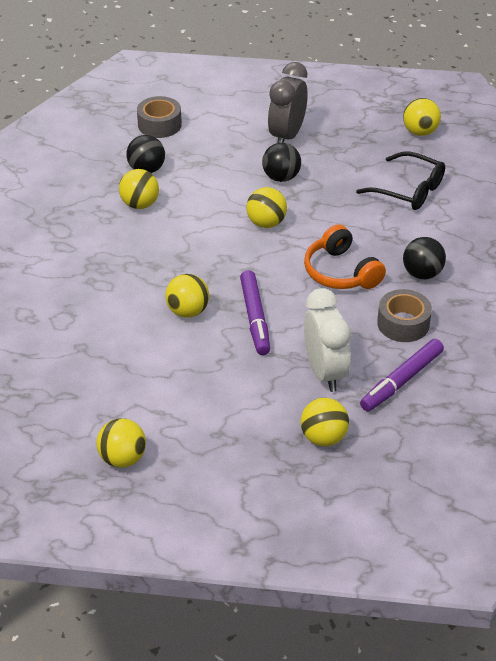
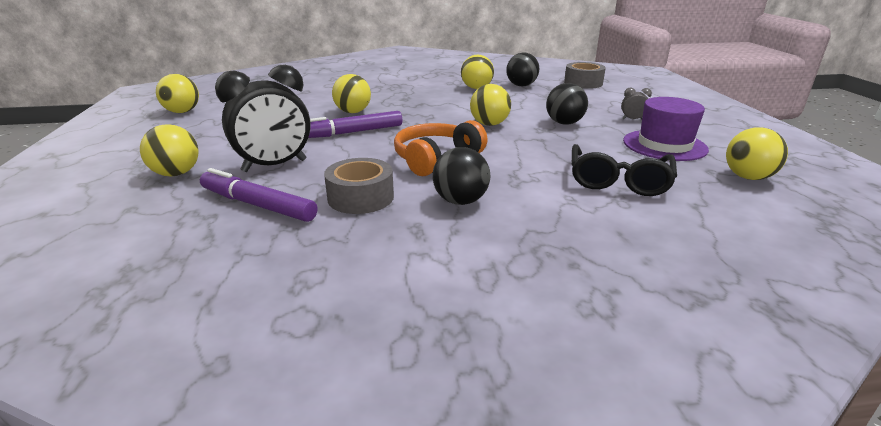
camera: 75 degrees right, 15 degrees down
grey clock [268,62,308,143] -> grey clock [621,88,652,119], size x0.41
white clock [304,288,351,392] -> black clock [215,65,311,172]
none -> purple hat [623,97,709,161]

